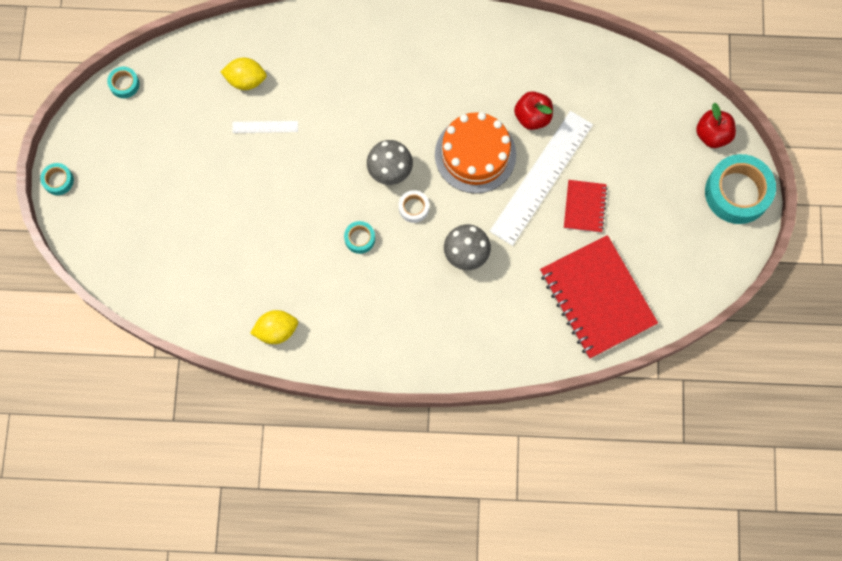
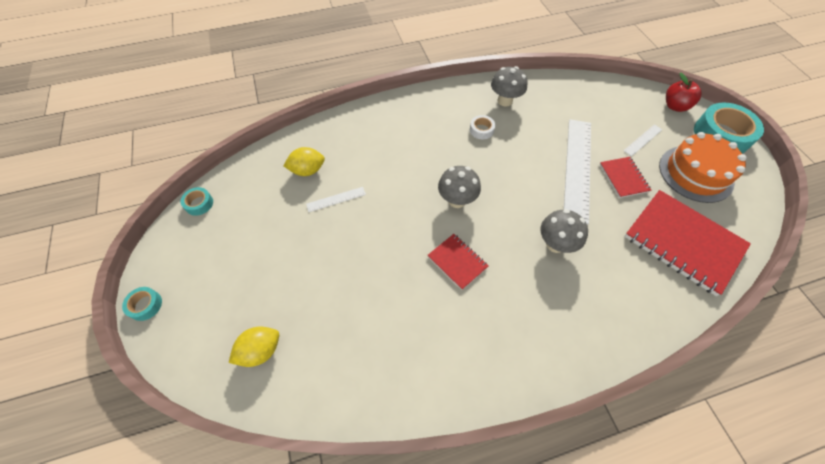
camera: 20 degrees left, 15 degrees down
yellow lemon [250,310,298,344] -> yellow lemon moved to [229,326,279,367]
turquoise tape [344,221,375,254] -> red notebook [428,234,489,290]
white tape [399,190,429,223] -> white tape moved to [470,115,495,139]
orange cake [435,112,516,194] -> orange cake moved to [659,132,747,203]
red apple [514,91,553,130] -> none
none -> grey mushroom [491,66,528,107]
none -> white ruler [623,124,662,157]

